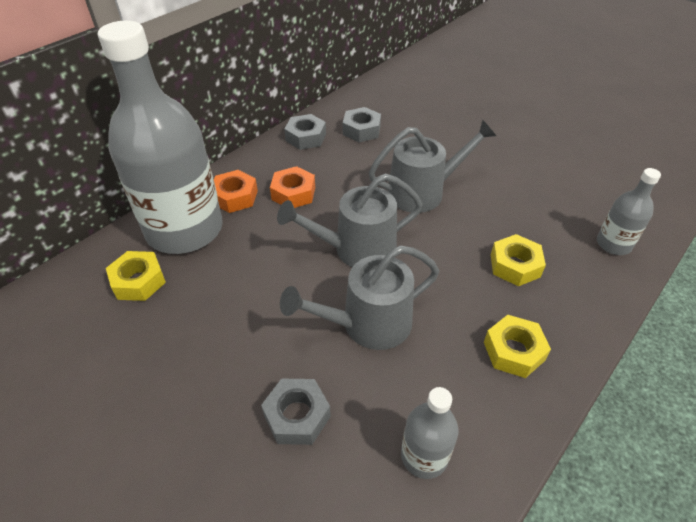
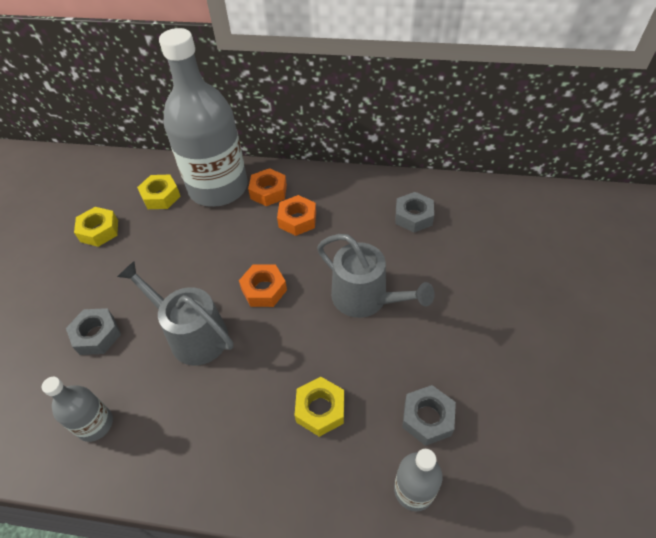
camera: 60 degrees right, 5 degrees up
grey watering can [277,174,423,267] -> orange nut [239,264,287,307]
grey nut [284,114,326,150] -> grey nut moved to [402,385,456,446]
yellow nut [484,315,551,378] -> yellow nut moved to [74,207,118,247]

